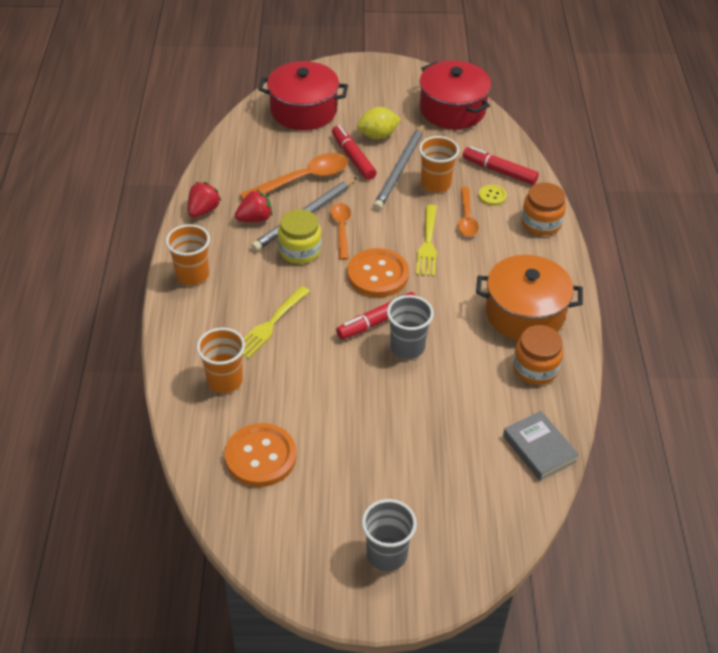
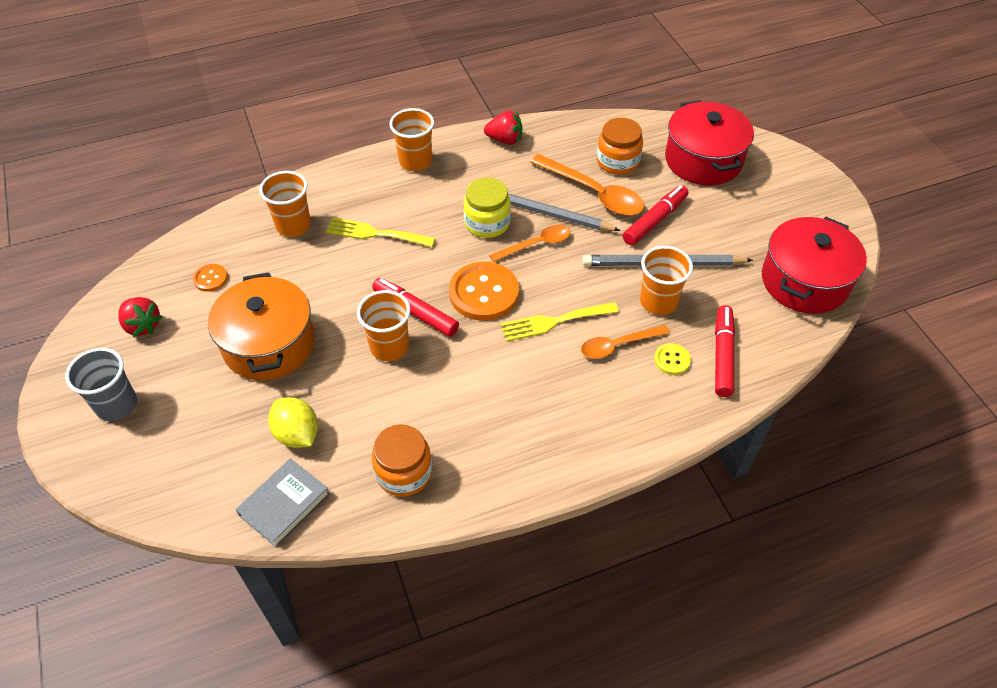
camera: 70 degrees right, 5 degrees up
orange button [225,423,297,487] -> orange button [193,264,228,292], size x0.48
red strawberry [235,190,272,222] -> red strawberry moved to [118,297,162,337]
yellow lemon [357,107,401,139] -> yellow lemon moved to [268,397,318,448]
grey cup [387,295,434,359] -> orange cup [357,290,410,361]
orange pot [476,255,583,340] -> orange pot moved to [208,272,315,381]
orange jar [521,183,566,236] -> orange jar moved to [597,118,643,175]

